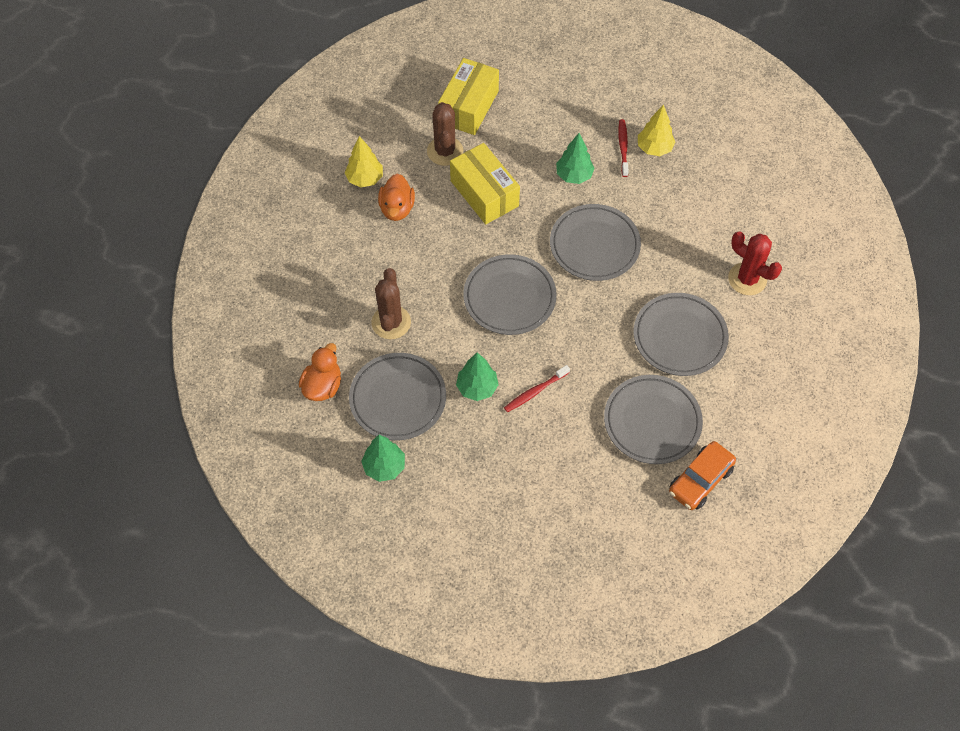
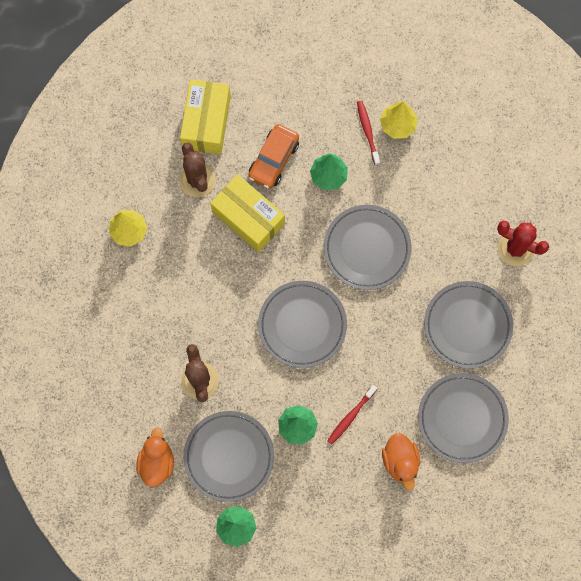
camera: 15 degrees left, 15 degrees up
orange duck [378,173,415,221] -> orange duck moved to [382,433,420,490]
orange car [669,441,736,510] -> orange car moved to [248,124,299,189]

